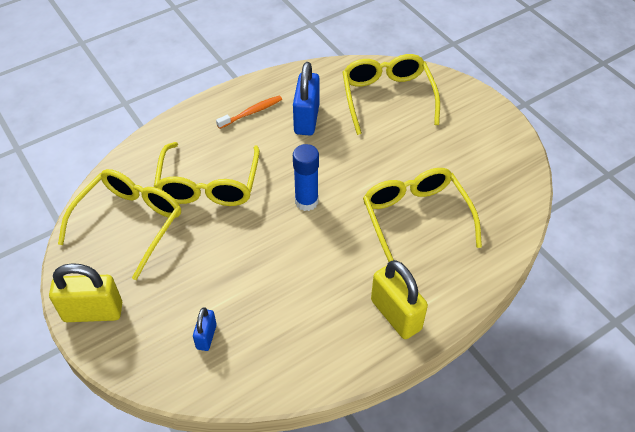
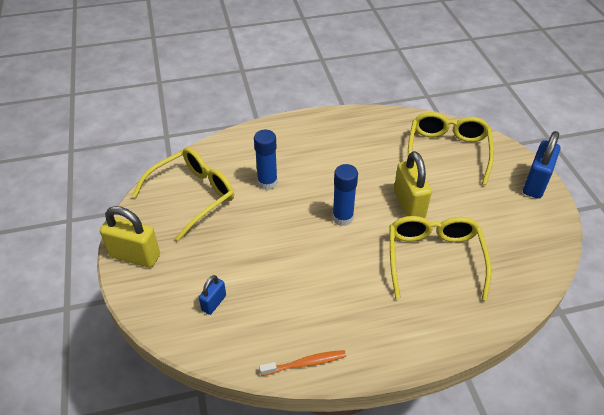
camera: 20 degrees right, 5 degrees down
yellow glasses [154,142,260,206] -> blue glue stick [254,130,278,190]
orange toothbrush [216,95,282,129] -> orange toothbrush moved to [259,350,346,376]
blue padlock [293,62,320,136] -> blue padlock moved to [523,131,560,199]
yellow padlock [371,260,428,339] -> yellow padlock moved to [394,151,432,218]

